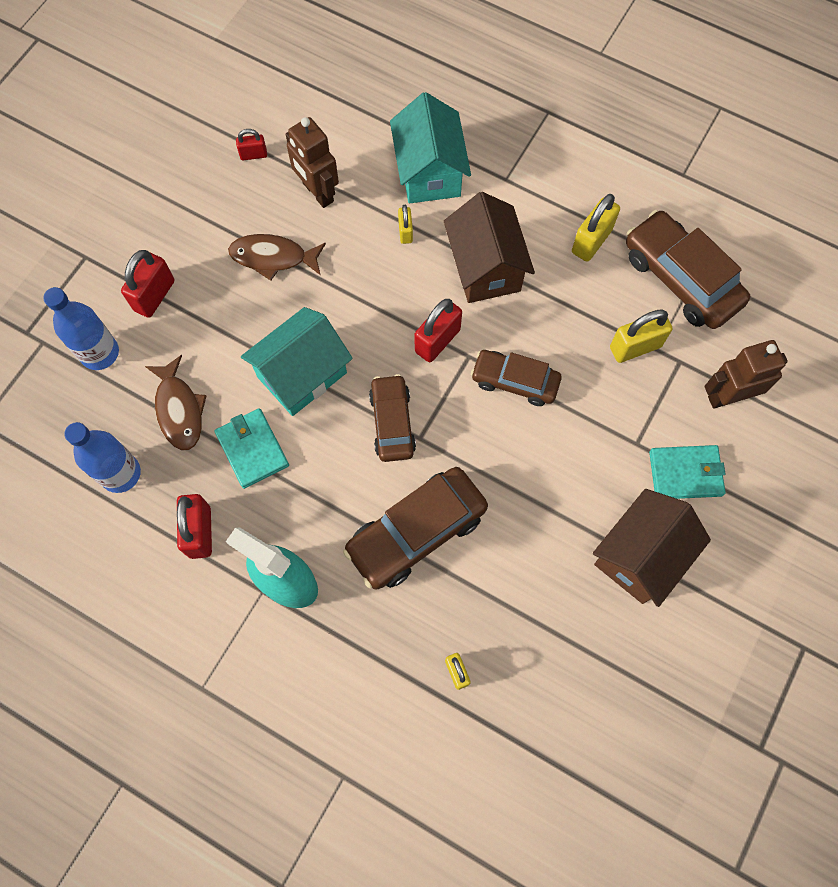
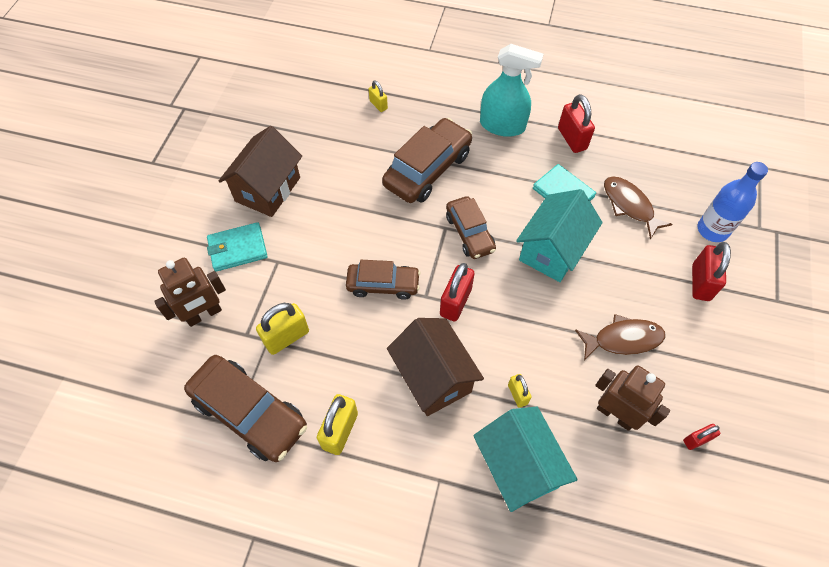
camera: 165 degrees right, 10 degrees down
blue bottle [65,422,141,493] -> none

